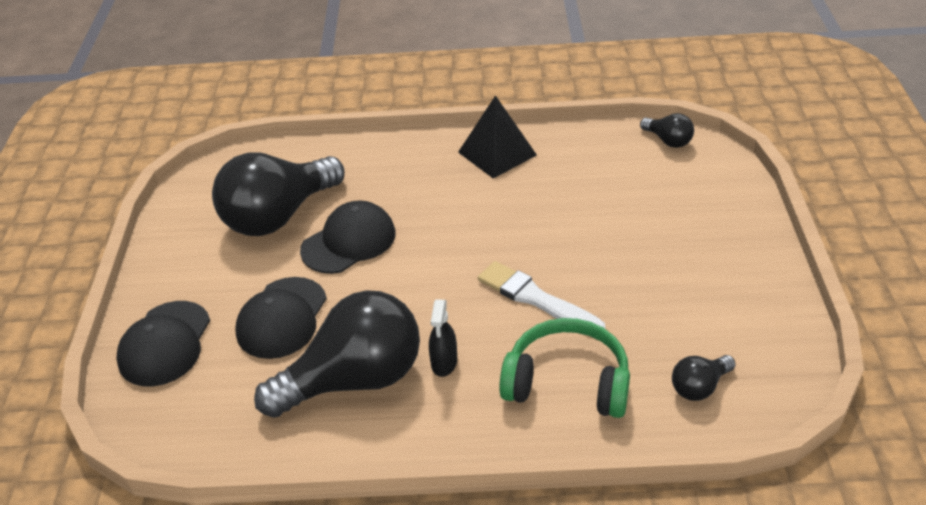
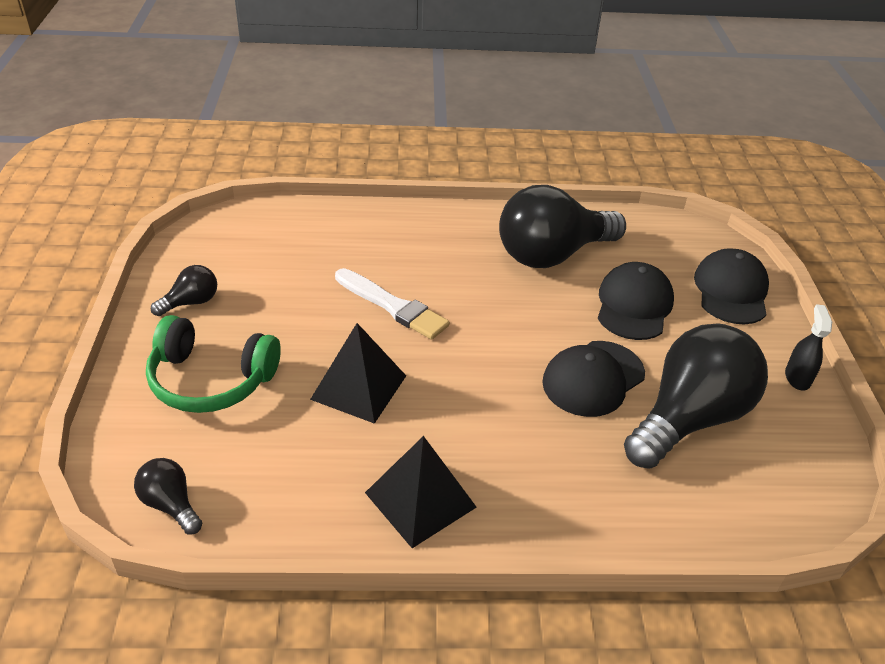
camera: 175 degrees right, 0 degrees up
black spray bottle [429,299,457,377] -> black spray bottle moved to [785,304,832,390]
green headphones [499,318,630,418] -> green headphones moved to [146,315,281,413]
black light bulb [672,355,736,401] -> black light bulb moved to [151,265,217,316]
none -> black pyramid [310,323,406,424]

